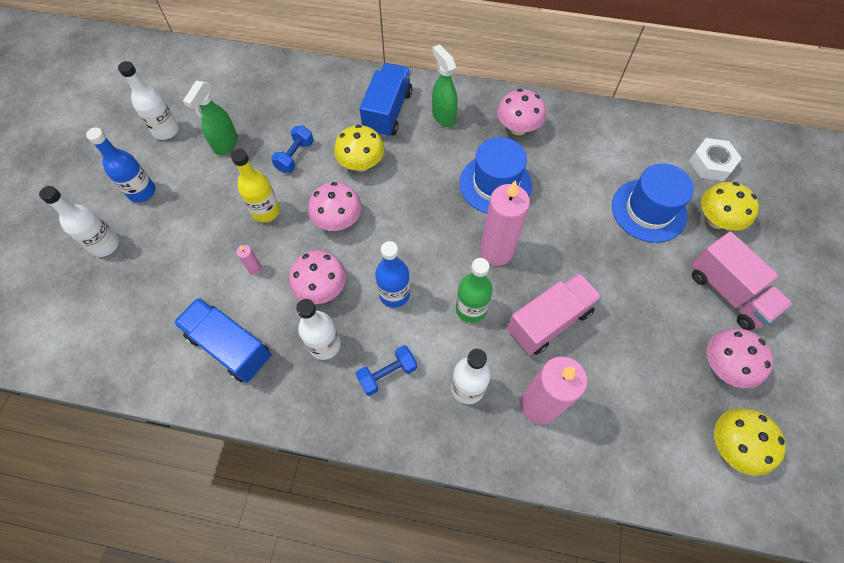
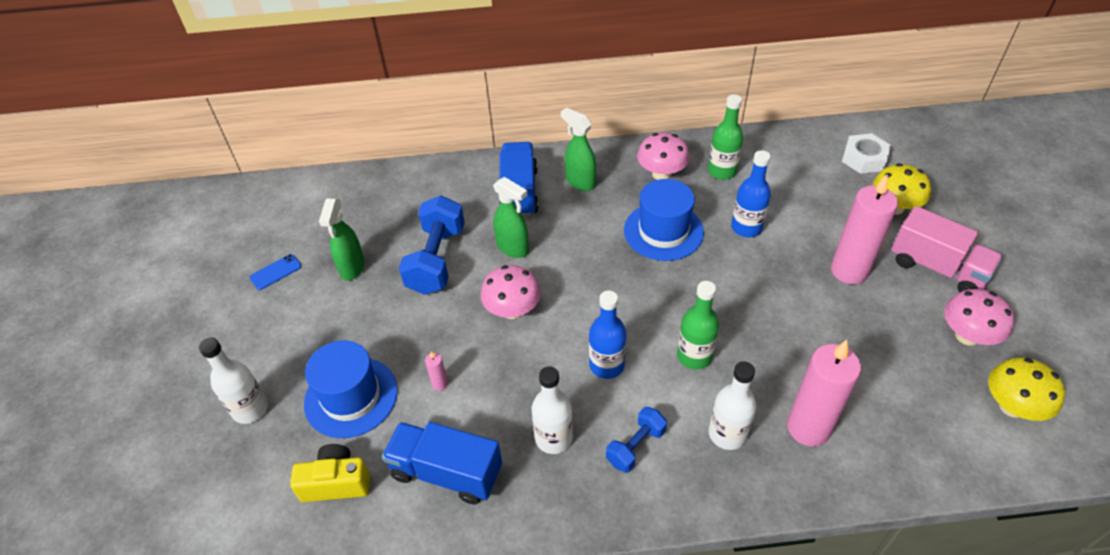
camera: 15 degrees left, 15 degrees down
blue bottle [86,127,156,203] -> blue bottle moved to [731,150,771,237]
white bottle [118,61,179,140] -> blue phone [249,254,302,290]
yellow bottle [231,149,280,223] -> none
blue dumbbell [271,126,314,173] -> blue dumbbell [399,195,465,295], size x1.79
pink mushroom [289,250,346,304] -> none
yellow mushroom [334,125,385,172] -> green spray bottle [493,177,529,258]
pink candle [480,180,530,266] -> pink candle moved to [831,174,898,284]
pink truck [507,273,602,355] -> none
blue hat [612,164,694,243] -> blue hat moved to [304,340,398,438]
none -> yellow camera [290,444,370,502]
none -> green bottle [708,94,743,180]

